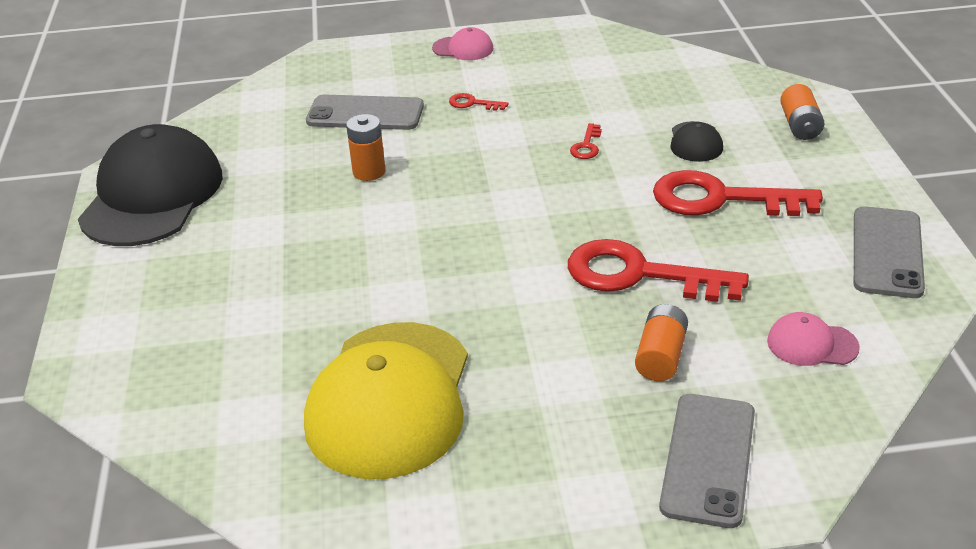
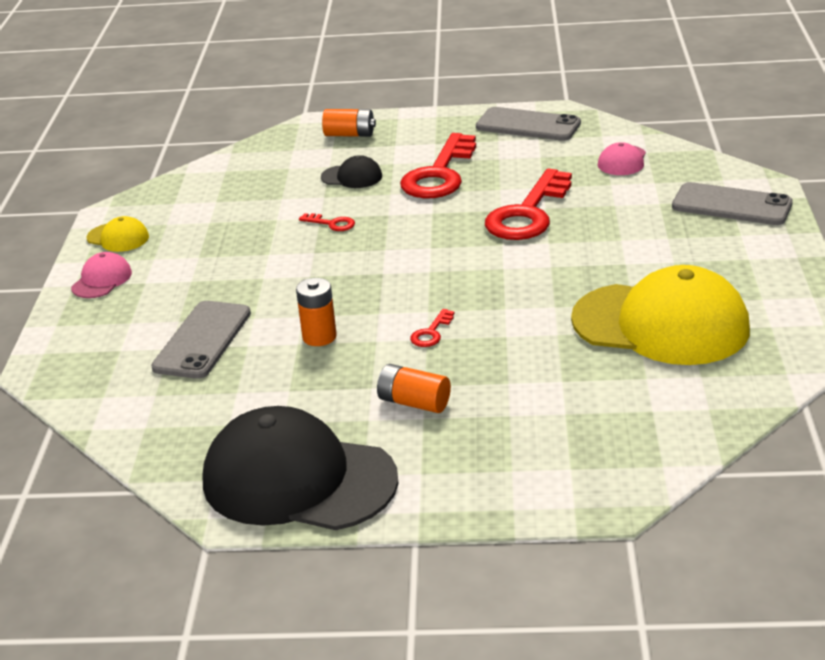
camera: 80 degrees left, 5 degrees down
red key [449,93,508,111] -> red key moved to [410,309,454,347]
orange battery [635,304,688,381] -> orange battery moved to [377,364,451,413]
none -> yellow cap [87,216,149,252]

